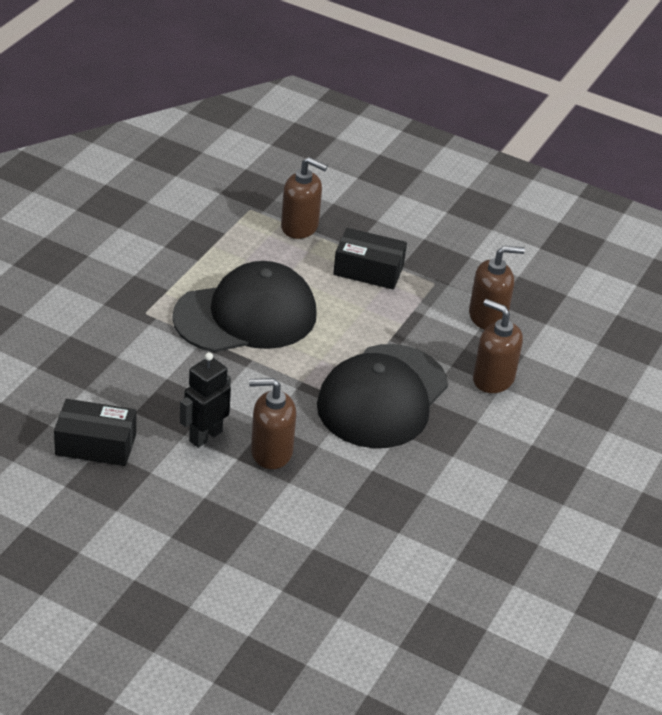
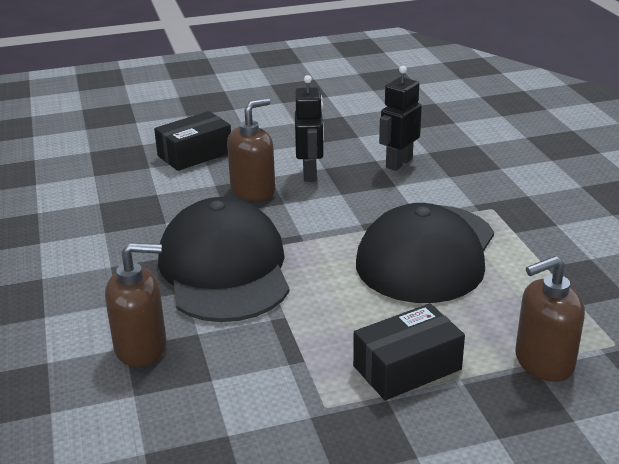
camera: 140 degrees right, 10 degrees down
black box [54,399,136,466] -> black box moved to [154,111,231,171]
brown soap dispenser [469,246,525,330] -> none
none -> black robot [379,66,422,171]

